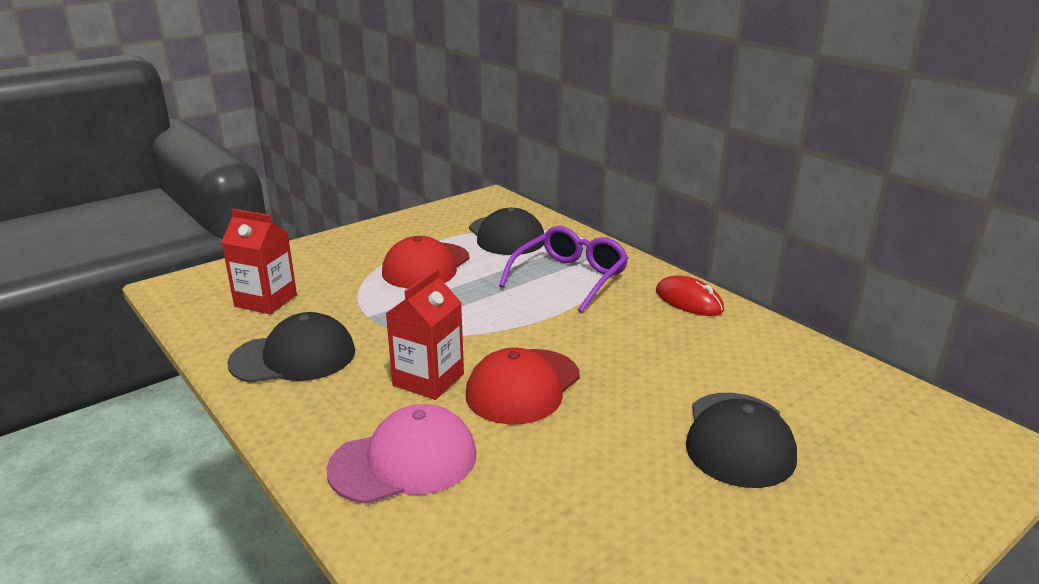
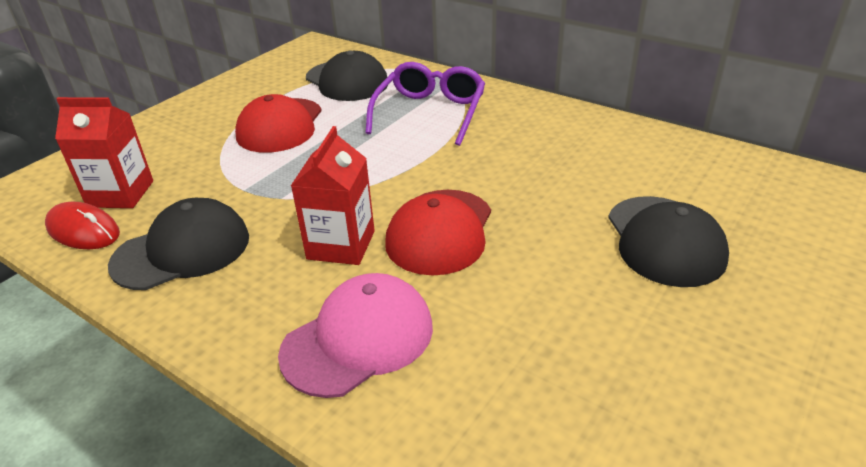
camera: 15 degrees left, 10 degrees up
red mouse [656,276,724,316] -> red mouse moved to [45,202,120,249]

